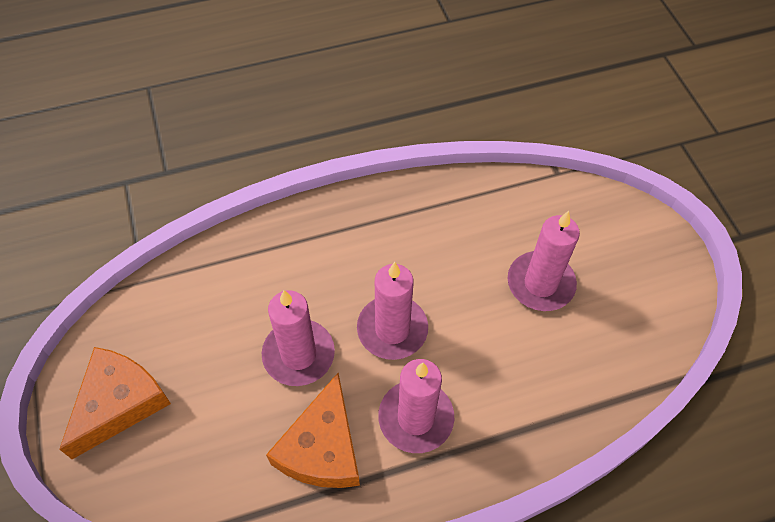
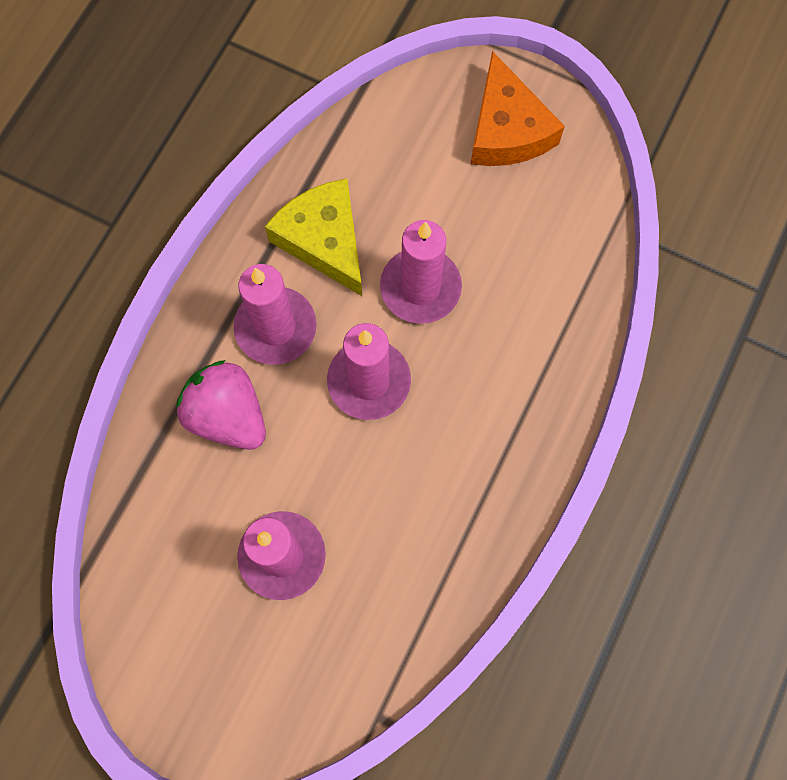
camera: 135 degrees right, 15 degrees up
orange cheese [266,373,360,488] -> yellow cheese [265,179,362,296]
none -> pink strawberry [176,360,266,450]

